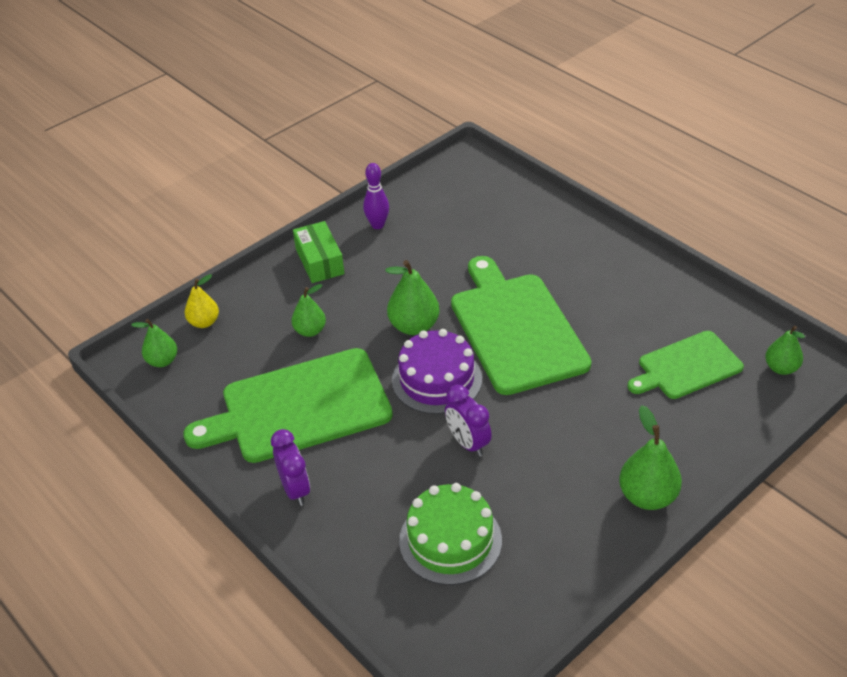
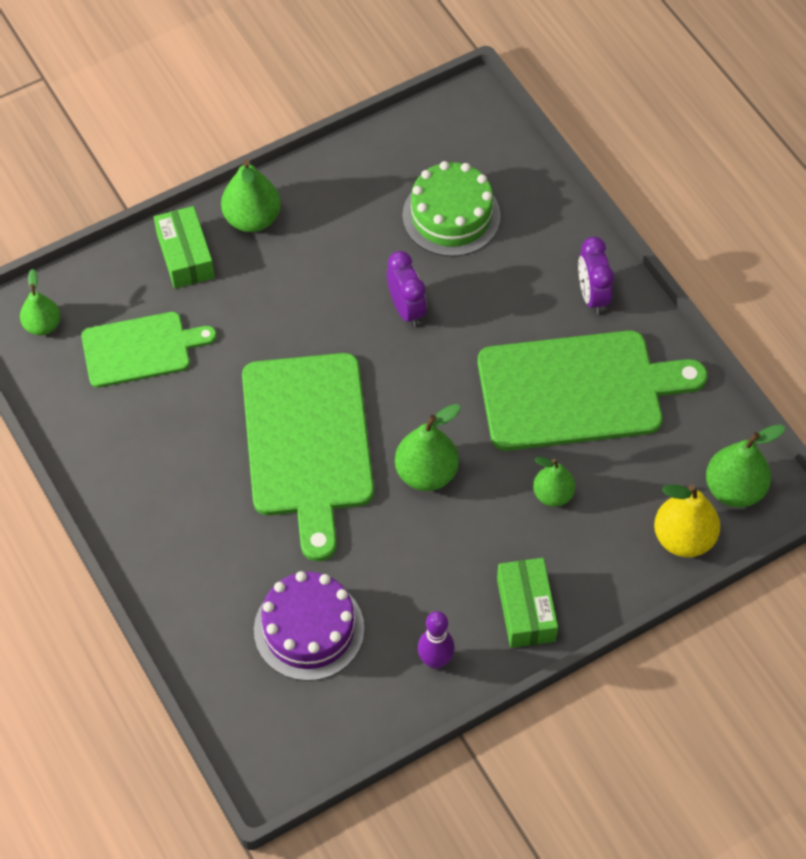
camera: 170 degrees left, 15 degrees up
green pear [131,319,177,367] -> green pear [706,424,786,507], size x1.52
yellow pear [185,274,219,328] -> yellow pear [654,484,720,557], size x1.52
purple cake [392,329,482,414] -> purple cake moved to [254,571,364,681]
none -> green box [154,206,215,289]

